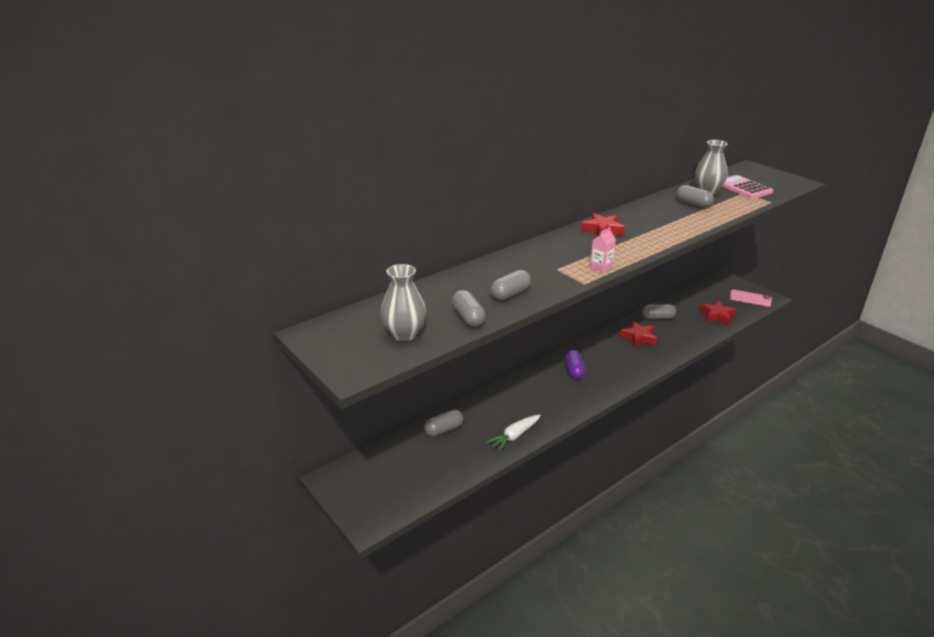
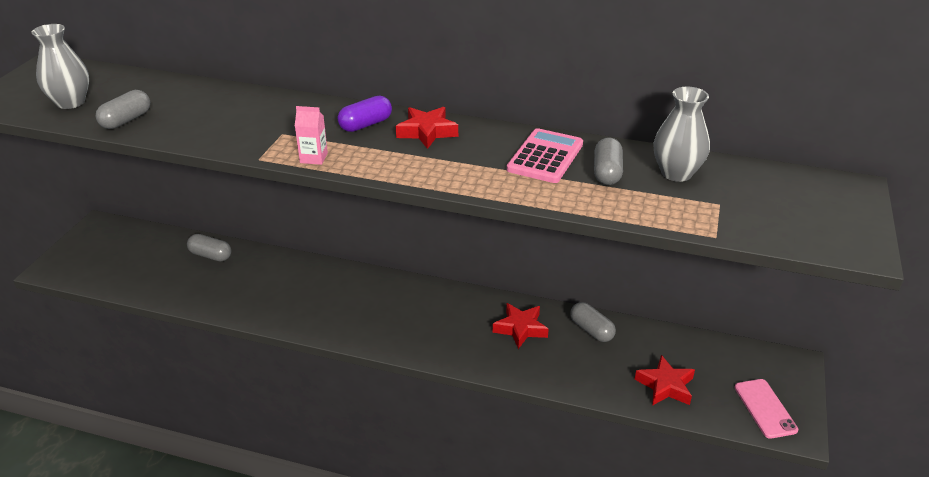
camera: 55 degrees right, 5 degrees up
white carrot [486,415,541,452] -> none
grey capsule [491,270,531,300] -> none
purple capsule [565,350,585,379] -> purple capsule moved to [338,95,392,132]
pink calculator [722,175,773,199] -> pink calculator moved to [507,128,583,183]

